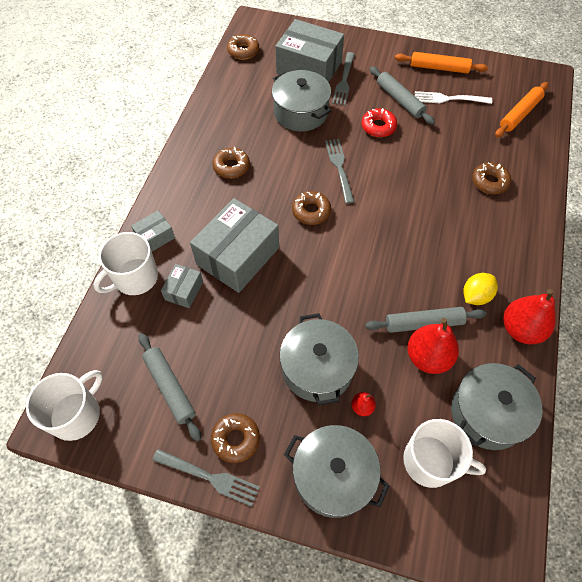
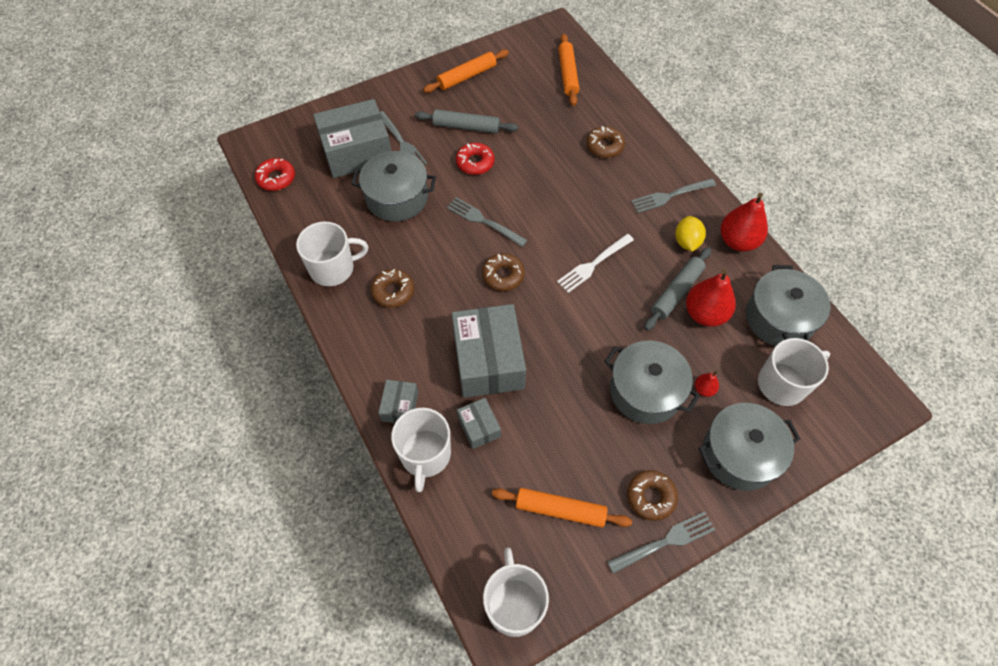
camera: 45 degrees left, 0 degrees up
grey rolling pin [138,333,201,442] -> orange rolling pin [492,488,632,528]
brown donut [227,34,259,60] -> red donut [255,158,295,191]
white fork [415,91,492,104] -> white fork moved to [557,234,634,293]
none -> white mug [296,221,368,286]
none -> grey fork [631,178,716,213]

